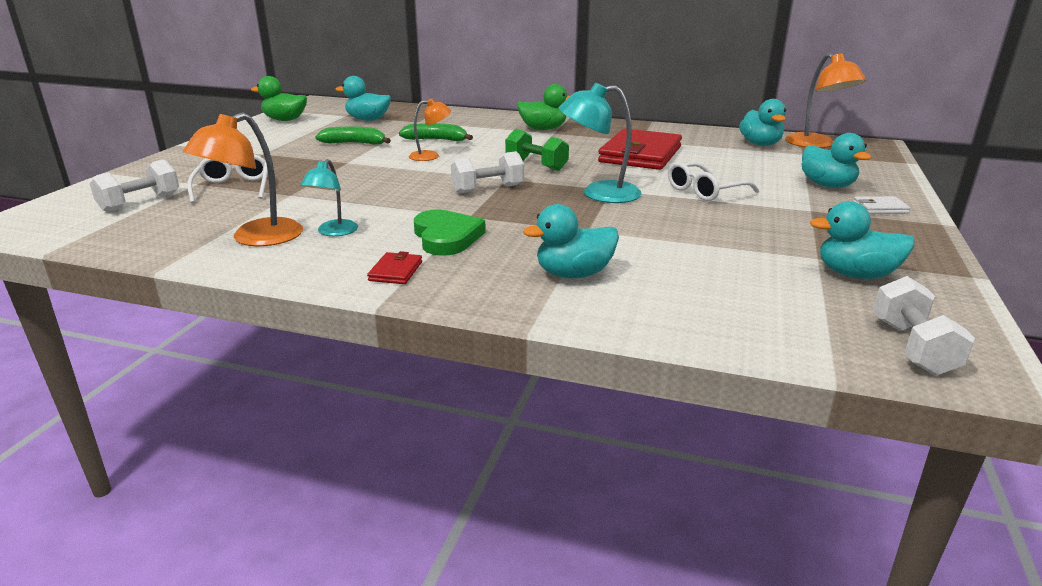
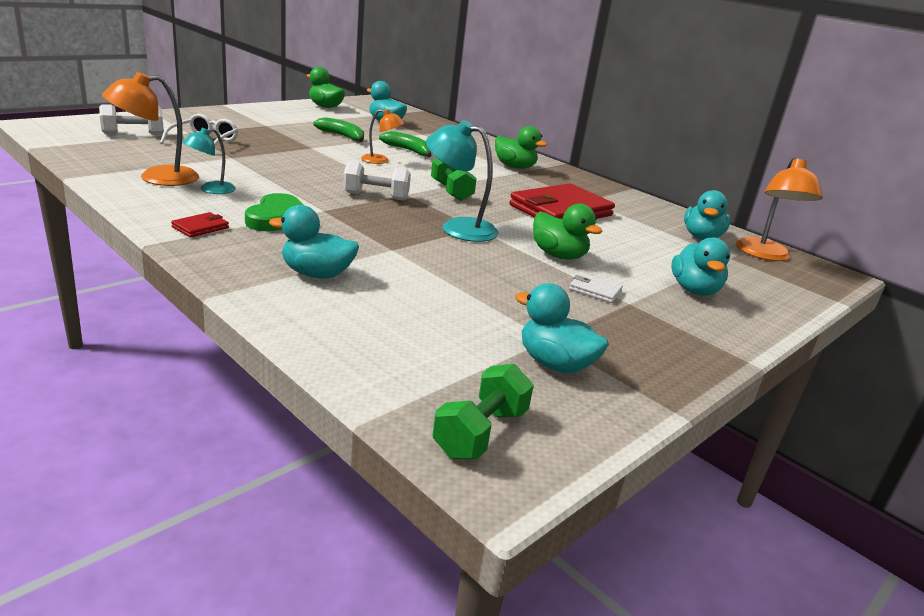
camera: 25 degrees right, 0 degrees up
white glasses [668,162,759,201] -> green duck [533,204,603,260]
white wallet [853,196,911,214] -> white wallet moved to [569,273,623,303]
white dumbbell [873,276,975,375] -> green dumbbell [432,364,534,459]

